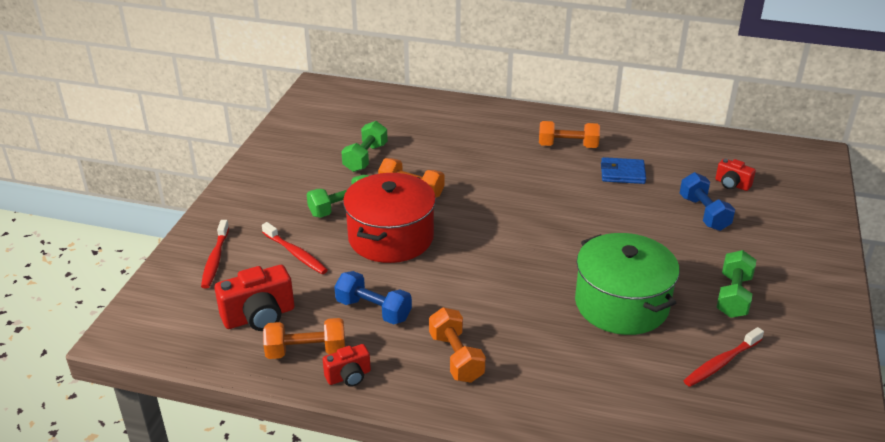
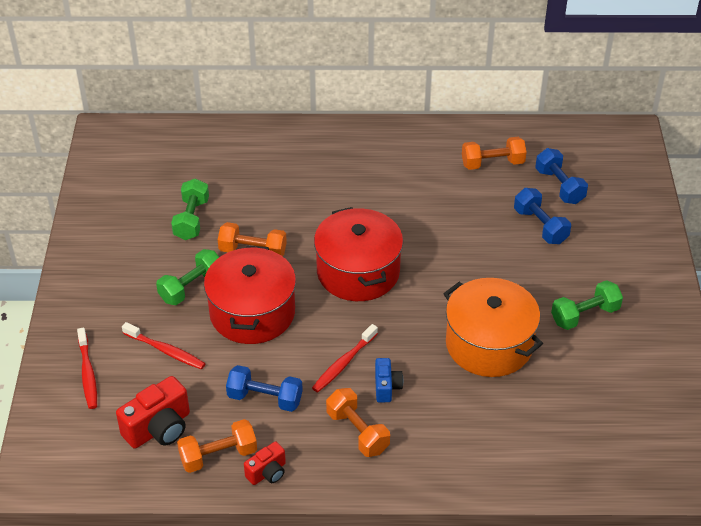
camera: 15 degrees left, 10 degrees up
orange dumbbell [539,121,600,148] -> orange dumbbell moved to [462,137,527,170]
green pot [575,233,680,335] -> orange pot [443,278,543,377]
blue wallet [601,157,646,184] -> none
red toothbrush [683,327,764,387] -> red toothbrush moved to [312,324,378,393]
red camera [715,158,756,191] -> blue dumbbell [535,148,588,204]
green dumbbell [717,250,756,318] -> green dumbbell turned 60 degrees clockwise [551,280,623,330]
none -> red pot [314,207,403,301]
none -> blue camera [375,358,403,402]

